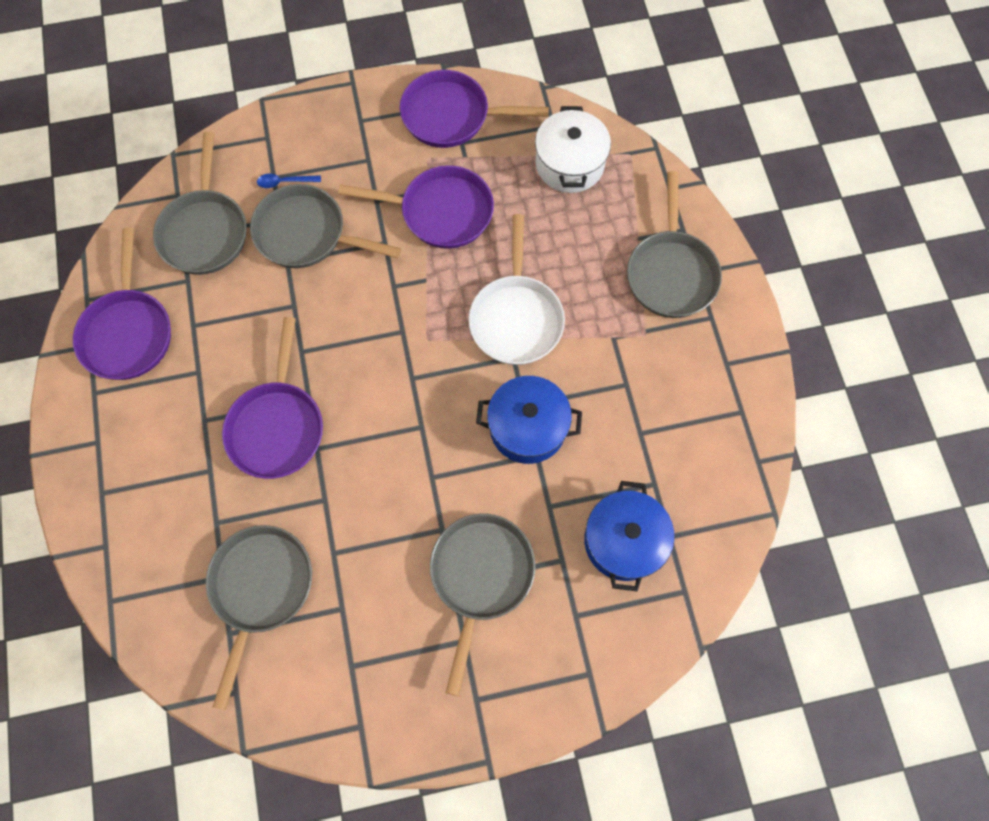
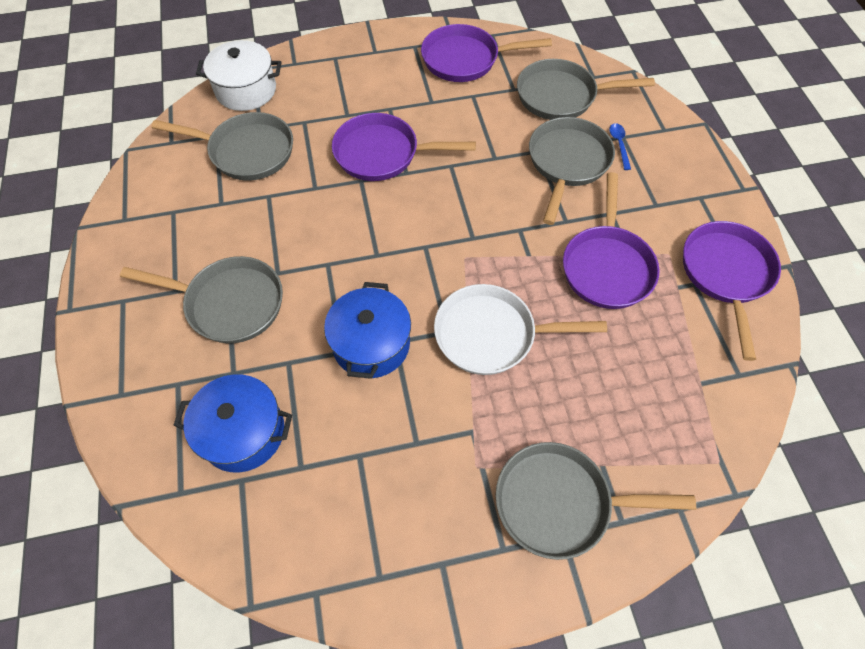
camera: 90 degrees right, 10 degrees down
white pot [535,106,611,193] -> white pot moved to [196,40,281,111]

